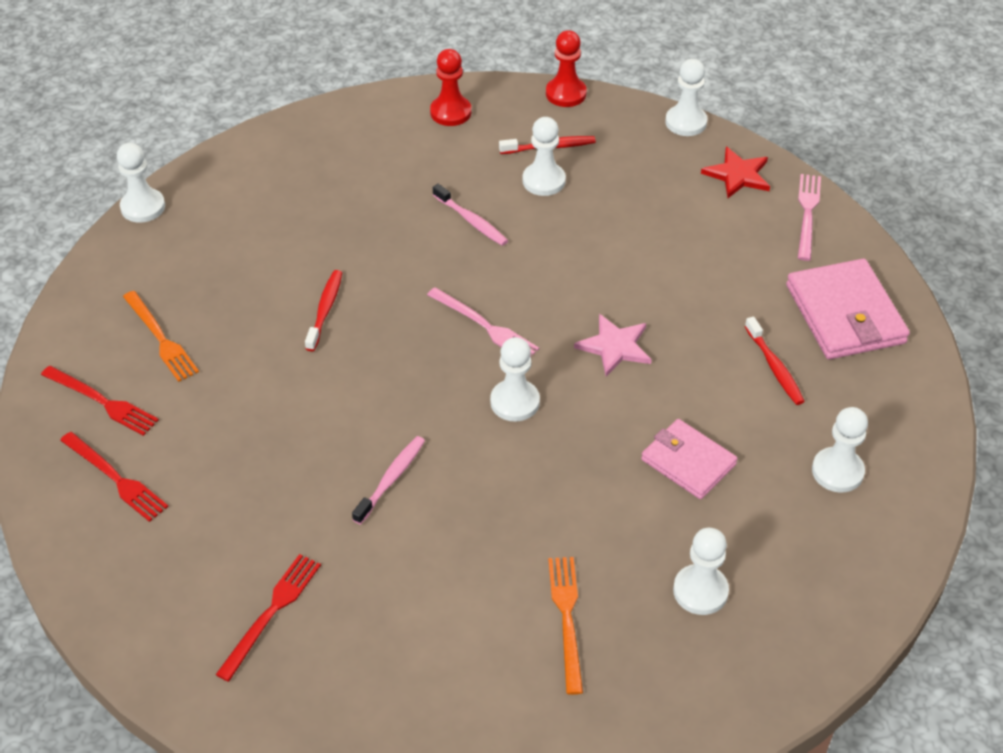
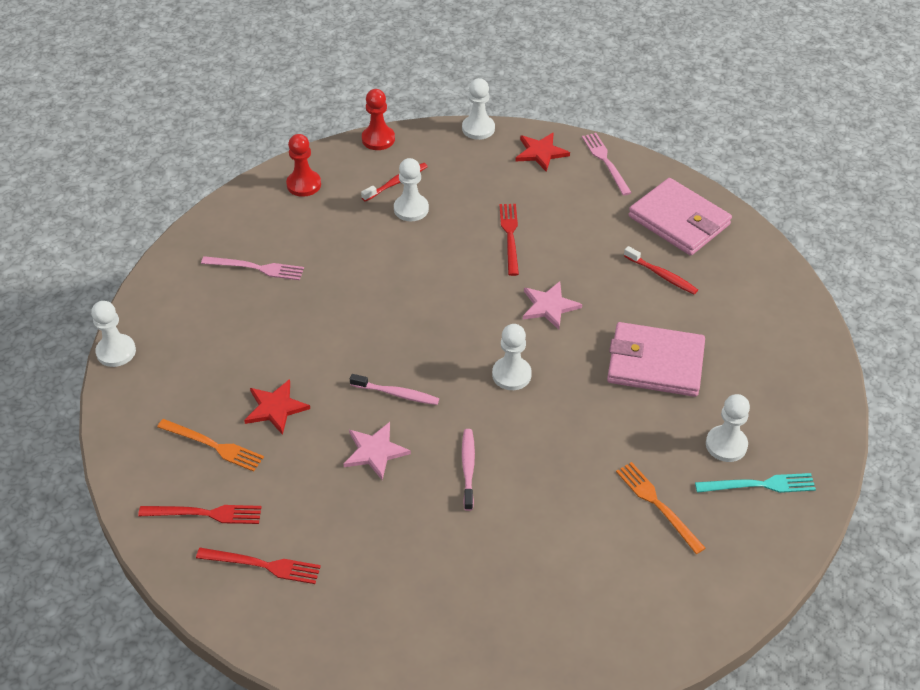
camera: 30 degrees left, 0 degrees up
red fork [215,554,321,682] -> red fork moved to [499,204,519,276]
red toothbrush [305,270,342,351] -> none
pink fork [427,287,539,357] -> pink fork moved to [201,256,304,280]
pink toothbrush [433,184,508,246] -> pink toothbrush moved to [350,374,439,405]
pink wallet [641,419,738,499] -> pink wallet [607,322,705,397], size x1.55
white pawn [812,407,868,492] -> none
none -> red star [244,379,310,435]
none -> pink star [343,422,411,480]
none -> turquoise fork [695,473,816,493]

